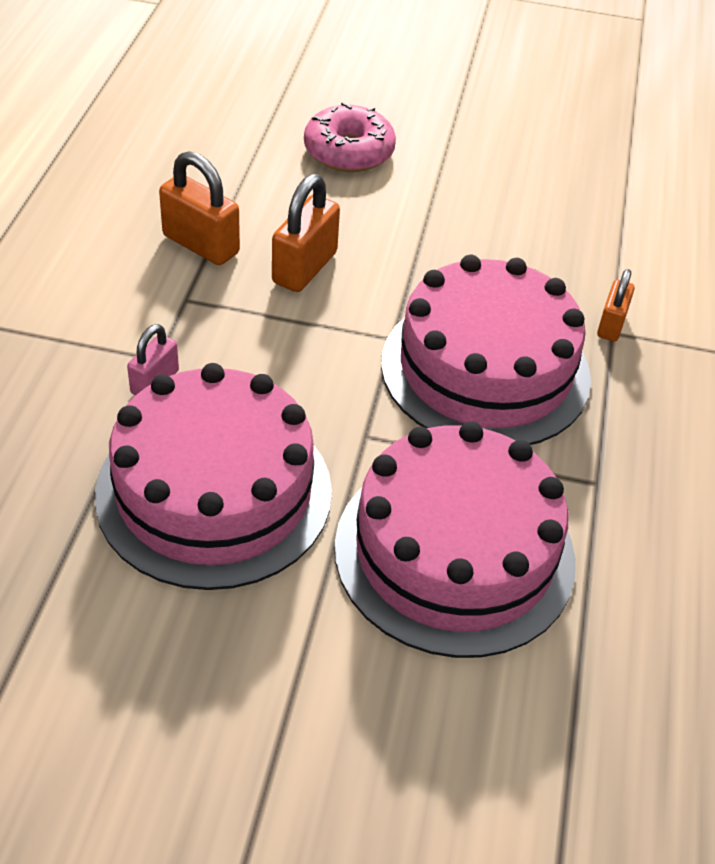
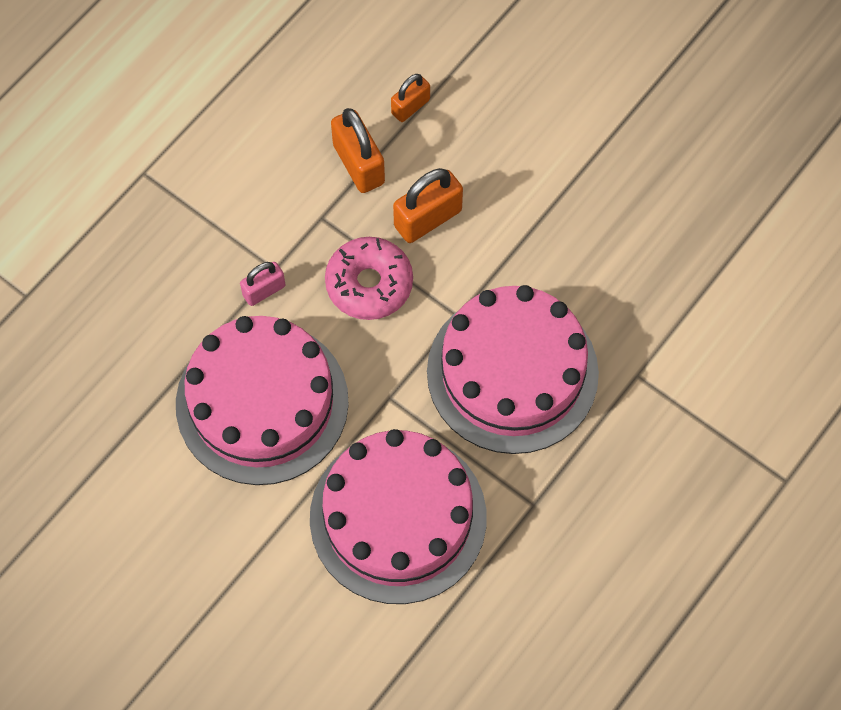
camera: 30 degrees right, 20 degrees up
pink donut [304,102,396,172] -> pink donut moved to [325,237,413,320]
orange padlock [597,269,635,341] -> orange padlock moved to [391,74,430,122]

